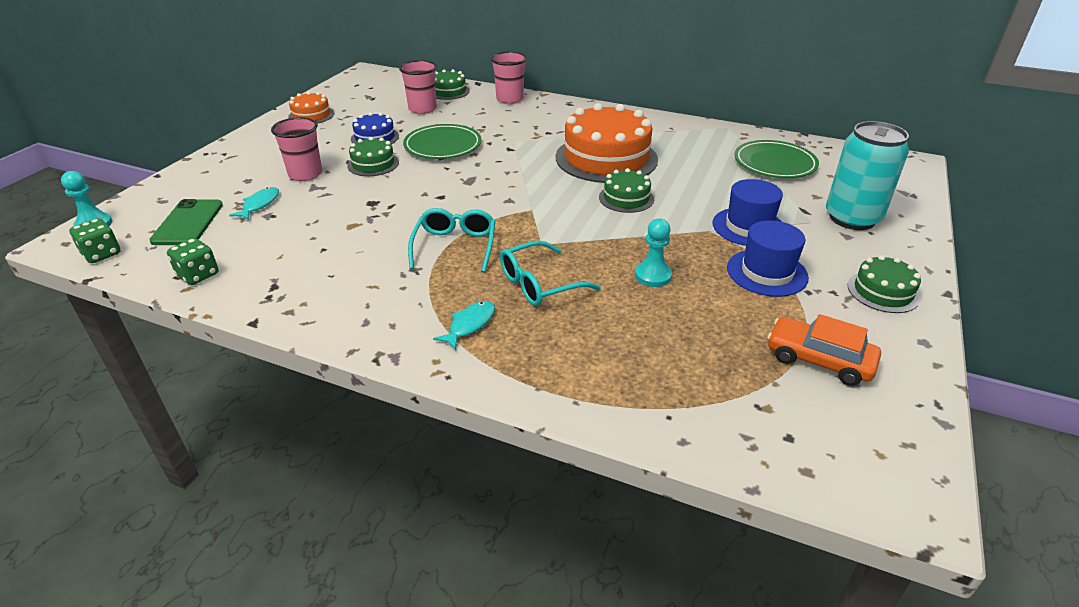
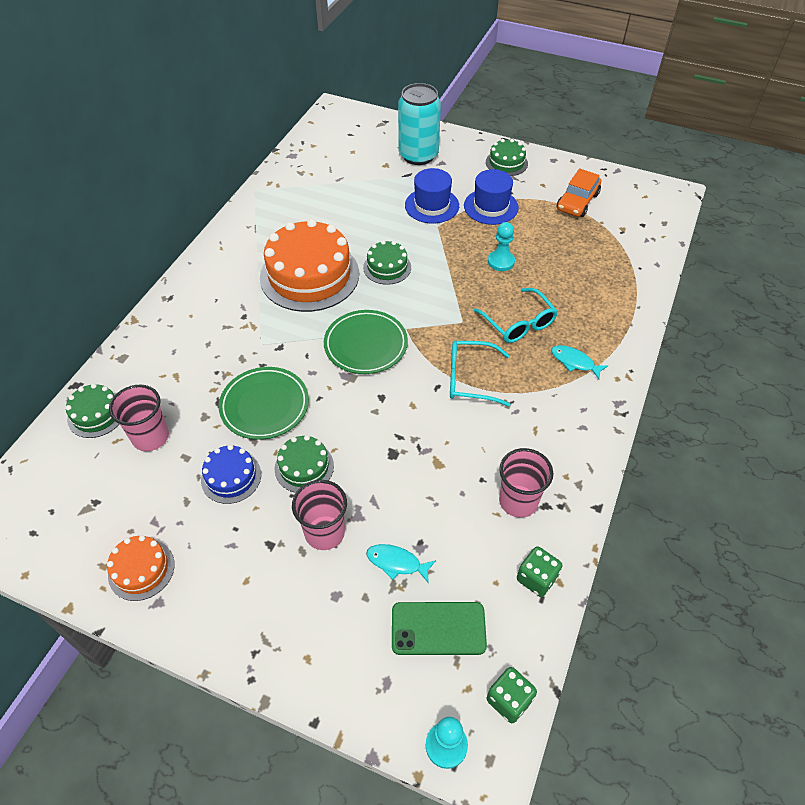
camera: 90 degrees left, 15 degrees up
pink cup [491,52,527,104] -> pink cup moved to [499,448,553,518]
green plate [735,140,819,178] -> green plate moved to [324,310,408,374]

